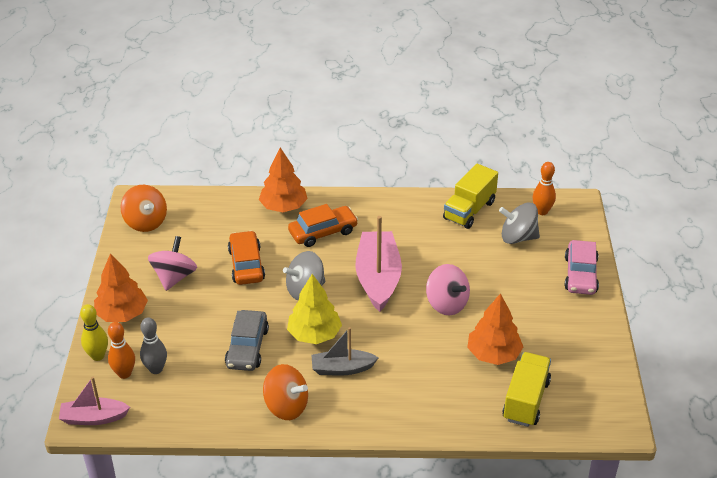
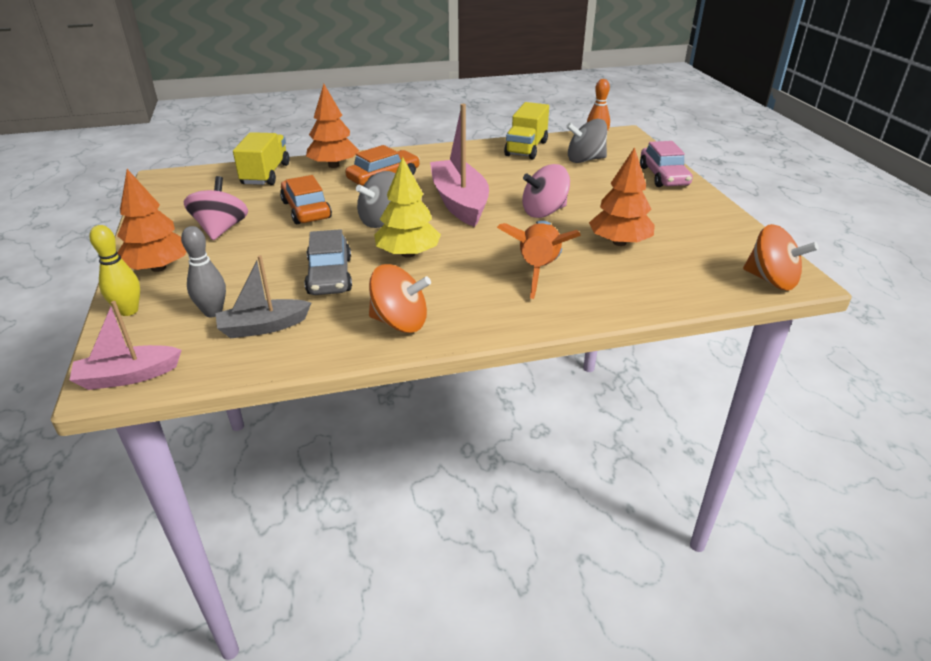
camera: 15 degrees left, 5 degrees down
orange bowling pin [108,322,135,379] -> none
orange spinning top [121,185,167,232] -> orange spinning top moved to [743,224,819,291]
grey boat [311,327,379,376] -> grey boat moved to [216,255,311,338]
pink spinning top [426,264,470,316] -> pink spinning top turned 120 degrees clockwise [522,164,570,218]
yellow truck [502,352,551,427] -> yellow truck moved to [233,132,290,185]
none -> orange rocket [497,221,581,299]

